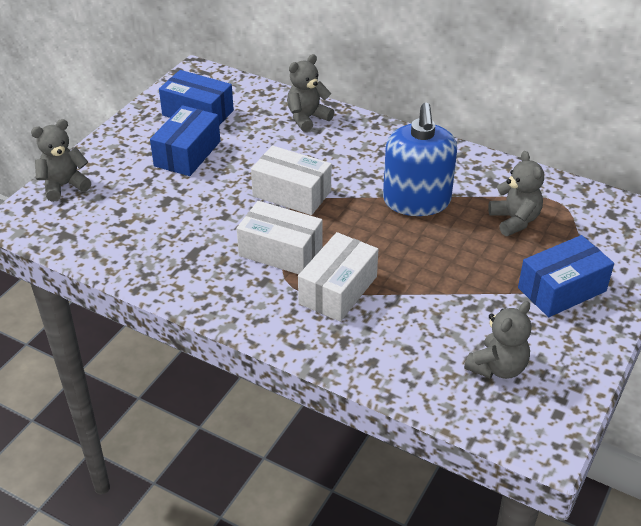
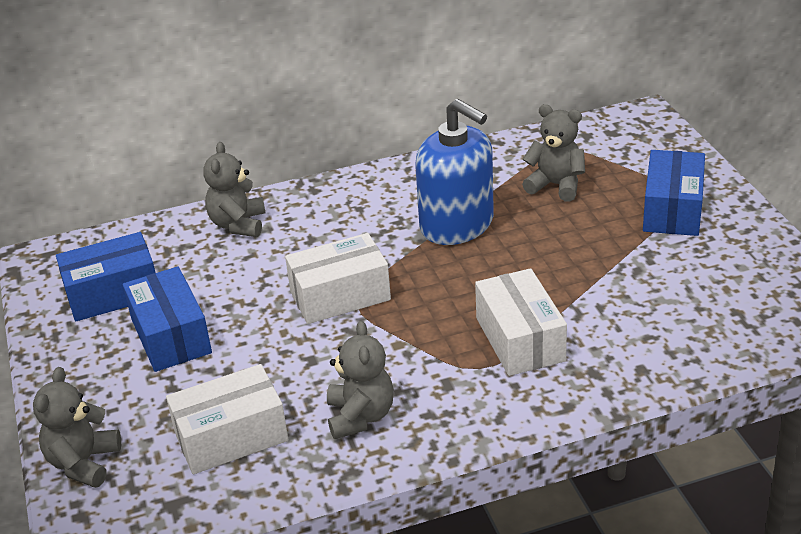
camera: 45 degrees left, 5 degrees down
white box [237,201,323,274] -> white box moved to [166,364,288,474]
grey teddy bear [464,301,532,379] -> grey teddy bear moved to [327,321,394,439]

